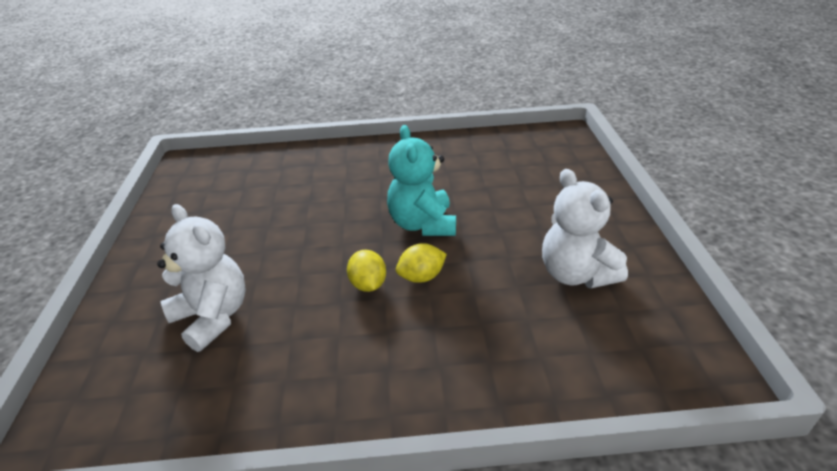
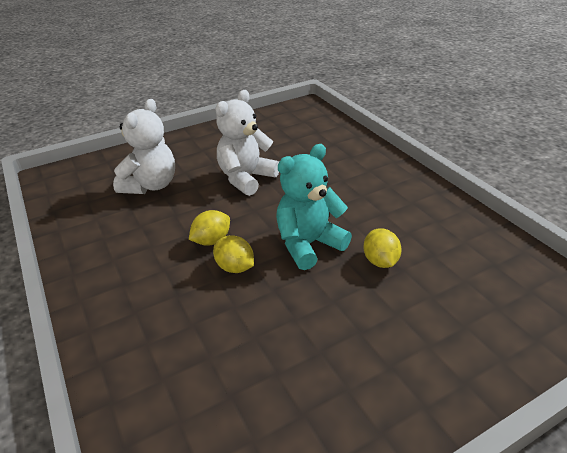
camera: 65 degrees right, 0 degrees up
white teddy bear [542,169,628,288] -> white teddy bear moved to [216,90,279,196]
none -> yellow lemon [363,228,402,268]

